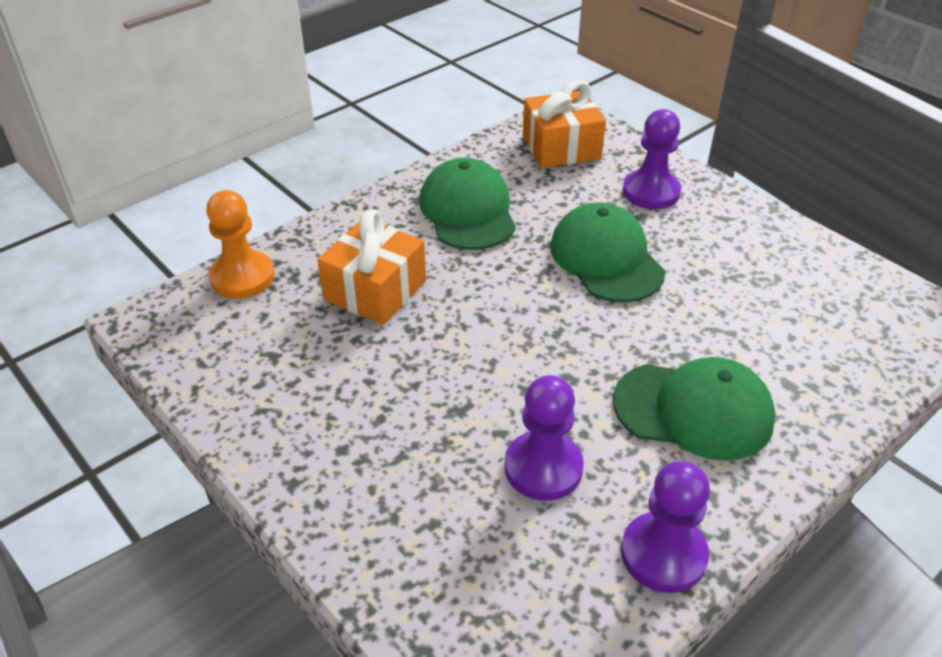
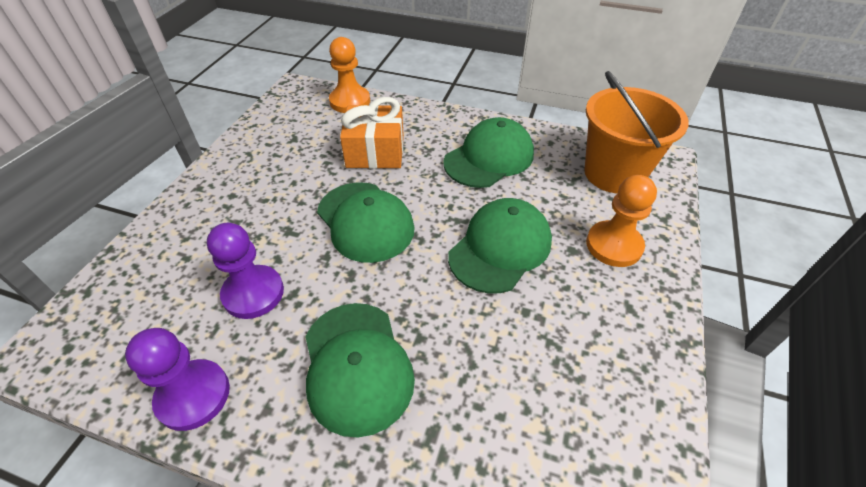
camera: 60 degrees right, 5 degrees up
orange gift [523,80,606,168] -> orange bucket [584,71,689,194]
purple pawn [623,109,681,209] -> orange pawn [586,175,657,267]
none -> green cap [317,182,415,263]

